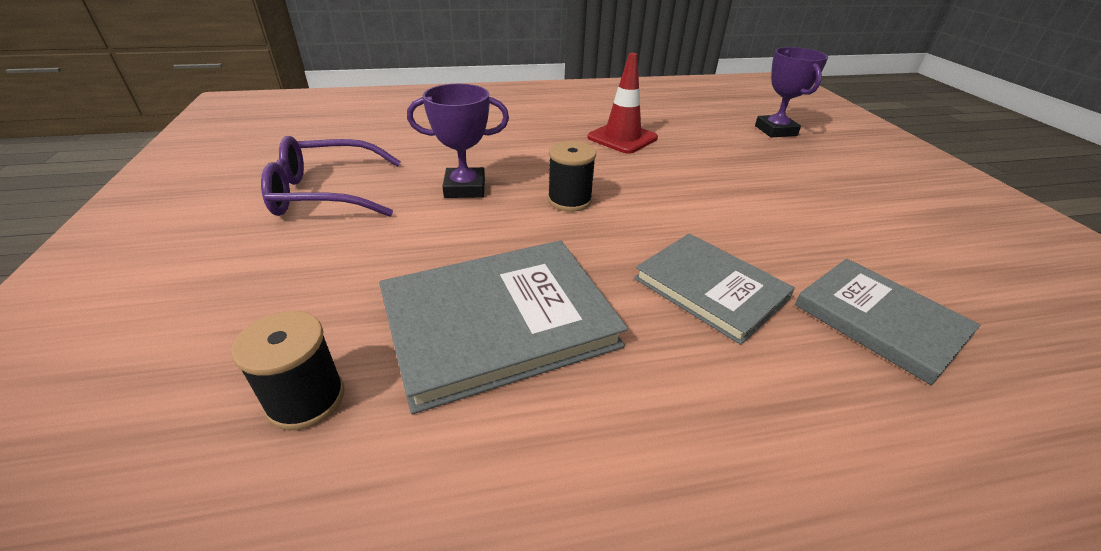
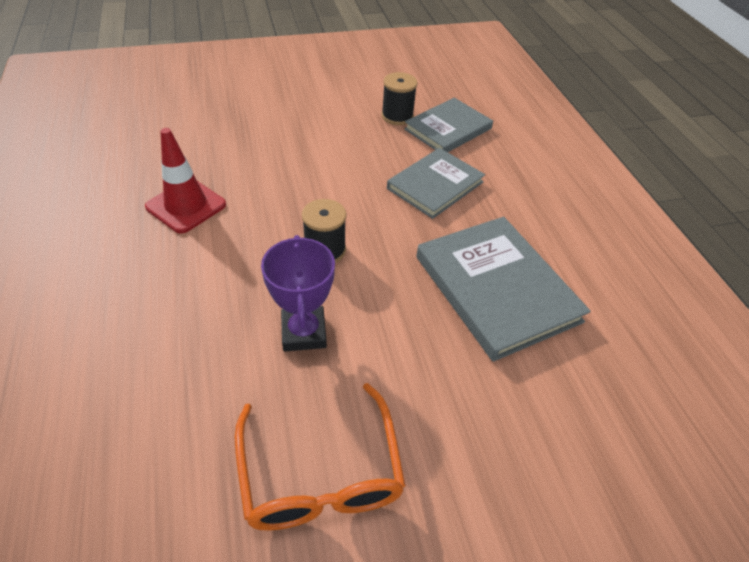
camera: 95 degrees left, 10 degrees up
black spool [231,311,344,430] -> black spool moved to [381,72,418,125]
purple glasses [261,136,401,217] -> orange glasses [235,383,406,531]
purple trophy [755,47,828,138] -> none

